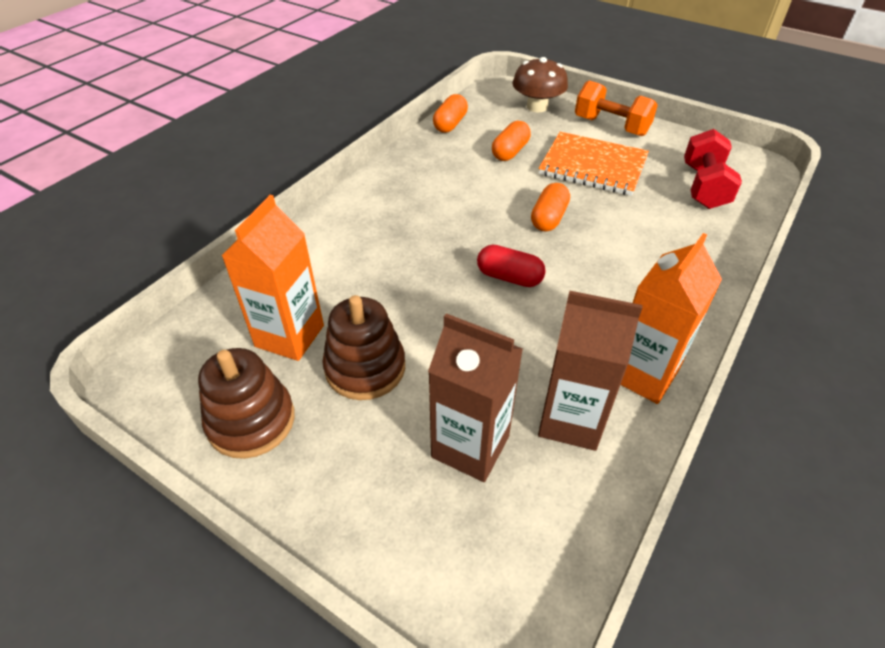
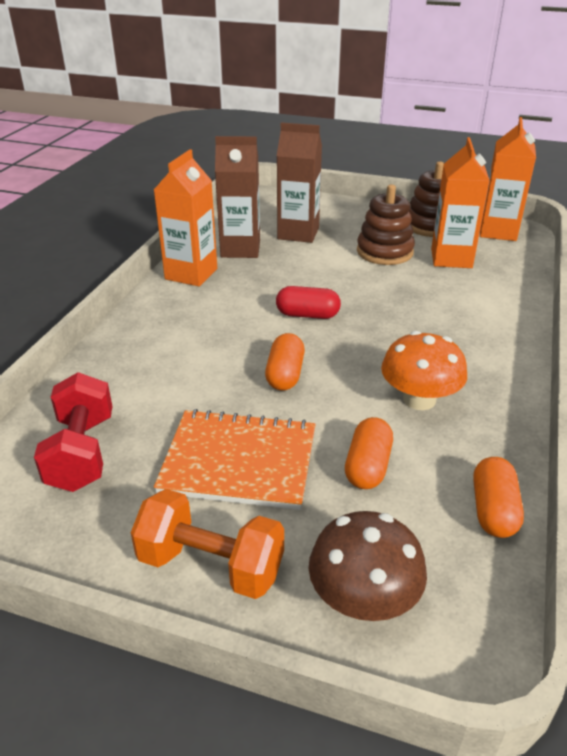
camera: 165 degrees right, 10 degrees down
none -> orange mushroom [381,331,467,410]
none -> orange carton [480,117,536,241]

